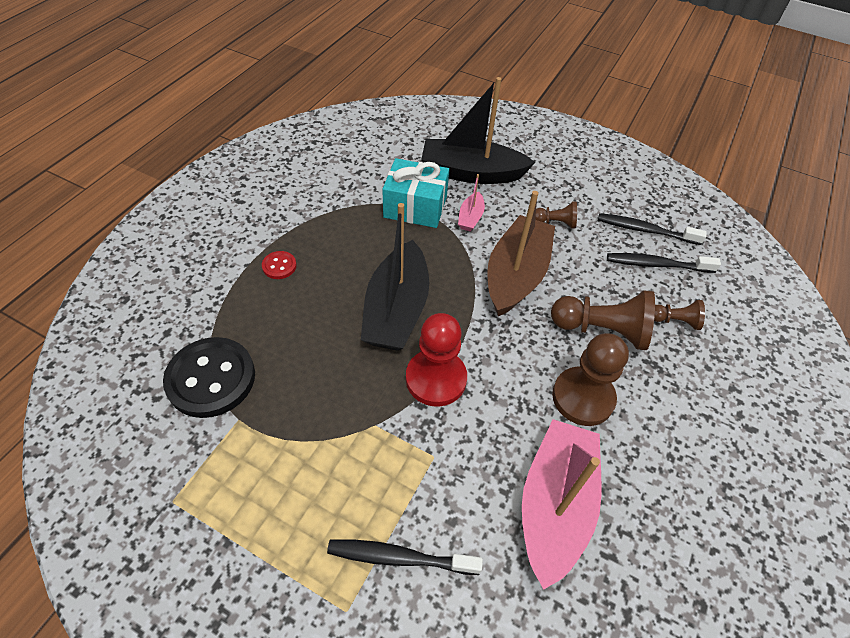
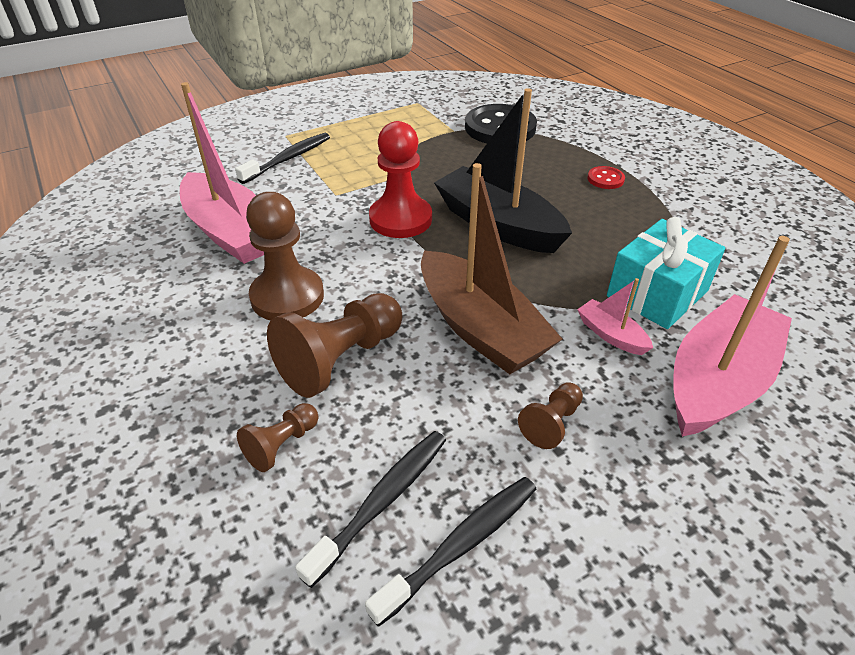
camera: 125 degrees right, 10 degrees down
black boat [421,77,535,184] -> pink boat [673,236,792,437]

